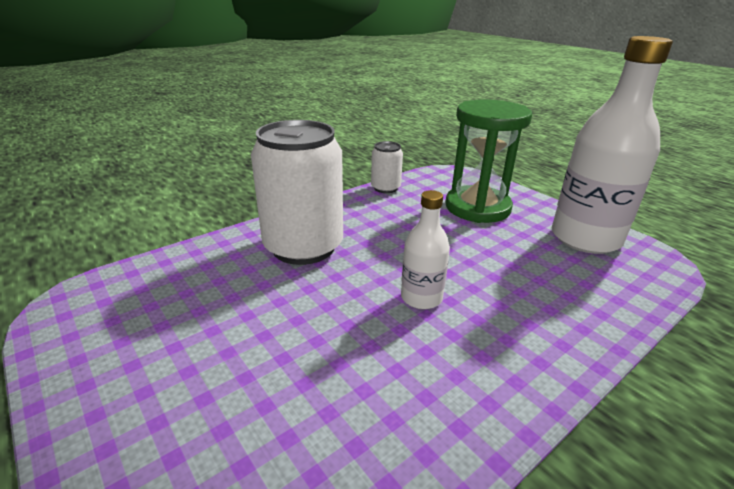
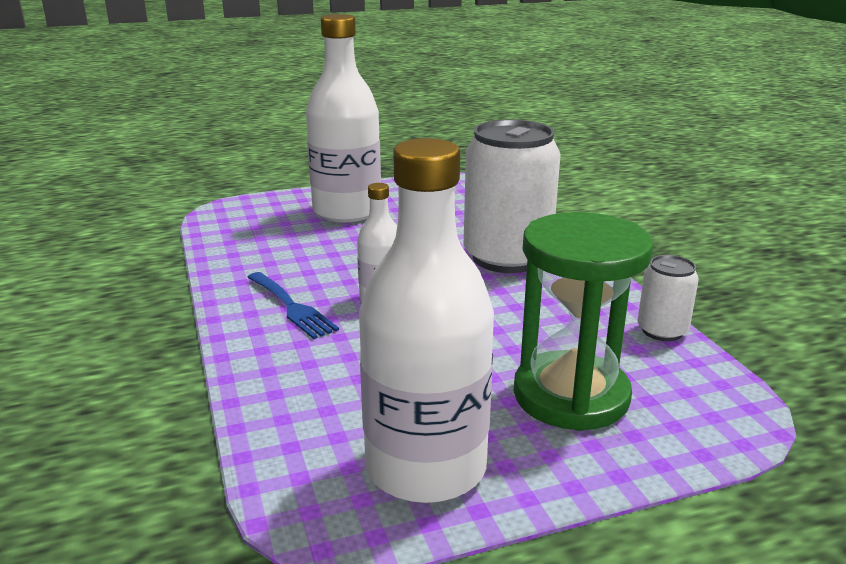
camera: 110 degrees right, 5 degrees down
none -> blue fork [247,272,339,339]
none -> white bottle [306,14,381,223]

